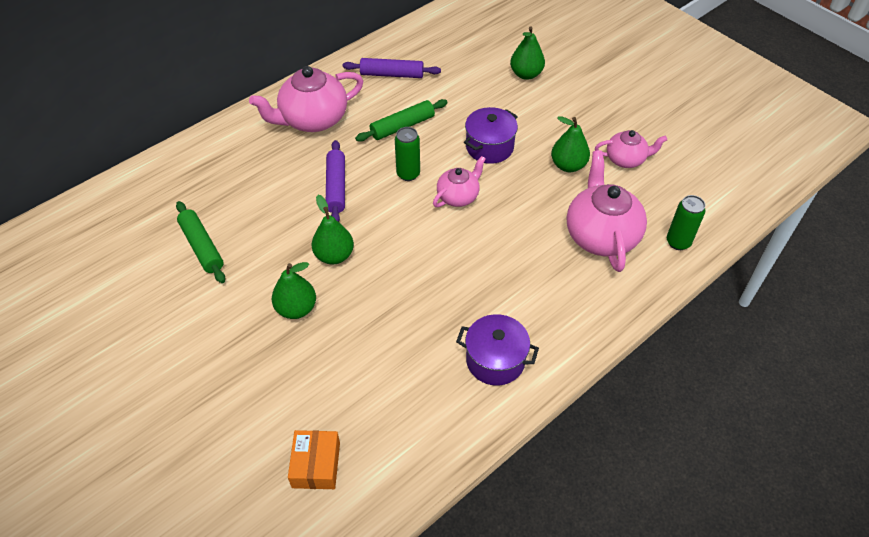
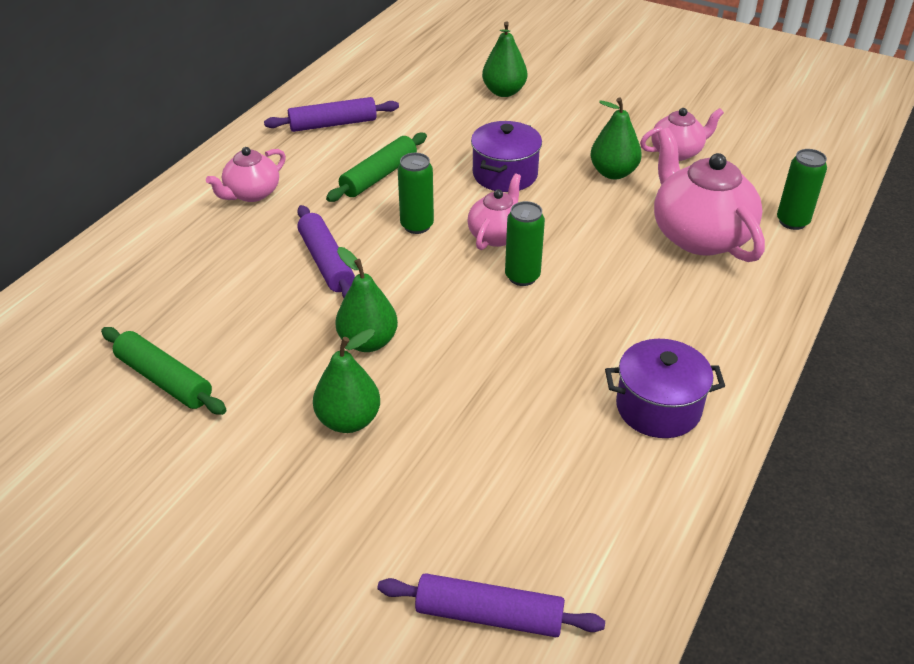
camera: 20 degrees left, 10 degrees down
pink teapot [249,66,363,132] -> pink teapot [206,147,286,202], size x0.57
orange box [288,430,340,489] -> purple rolling pin [378,573,605,637]
none -> green can [505,201,545,286]

